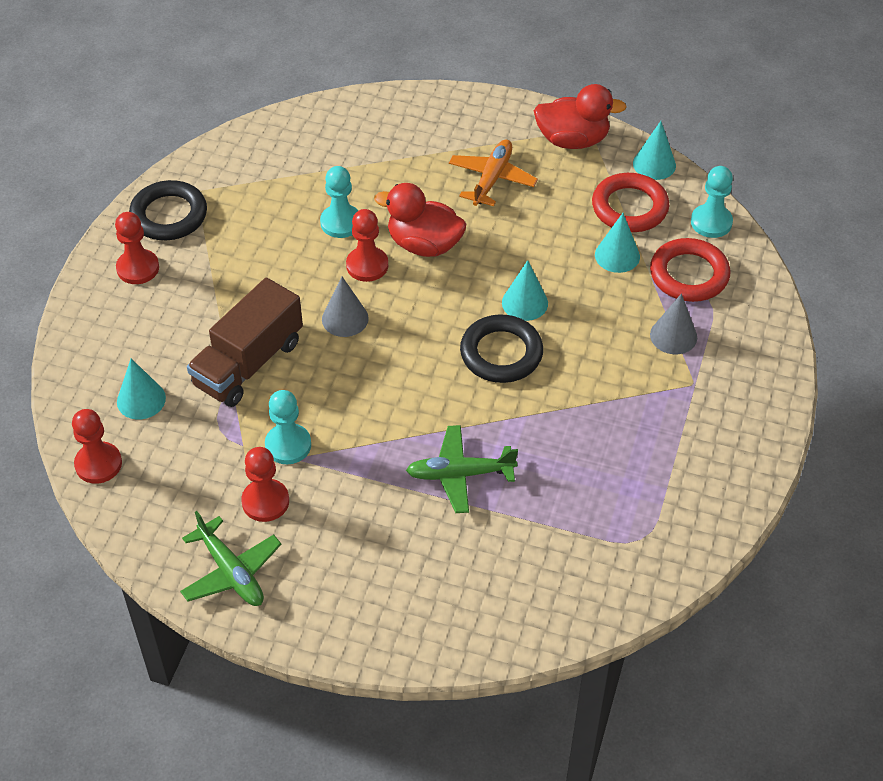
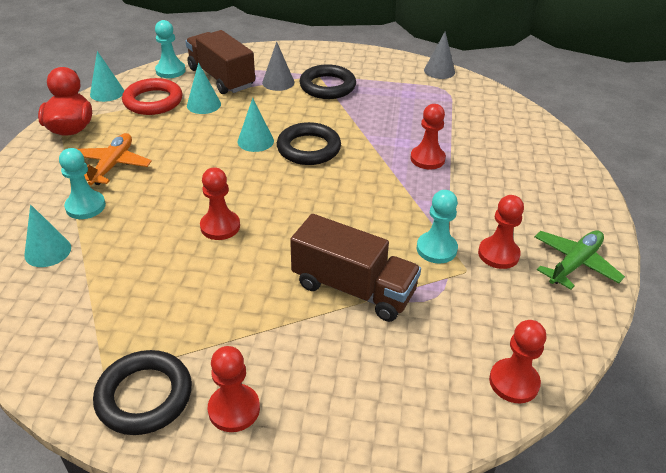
camera: 100 degrees left, 10 degrees down
turquoise cone [117,358,166,419] -> turquoise cone moved to [24,205,71,267]
turquoise pawn [320,166,359,238] -> turquoise pawn moved to [59,148,106,219]
grey cone [322,277,369,337] -> grey cone moved to [424,32,455,79]
red duck [374,183,466,257] -> none
green plane [406,425,518,513] -> red pawn [410,104,446,169]
orange plane [449,139,538,206] -> orange plane turned 90 degrees clockwise [77,133,152,185]
red ring [650,238,730,302] -> brown truck [185,30,255,94]
none -> black ring [299,64,356,99]

